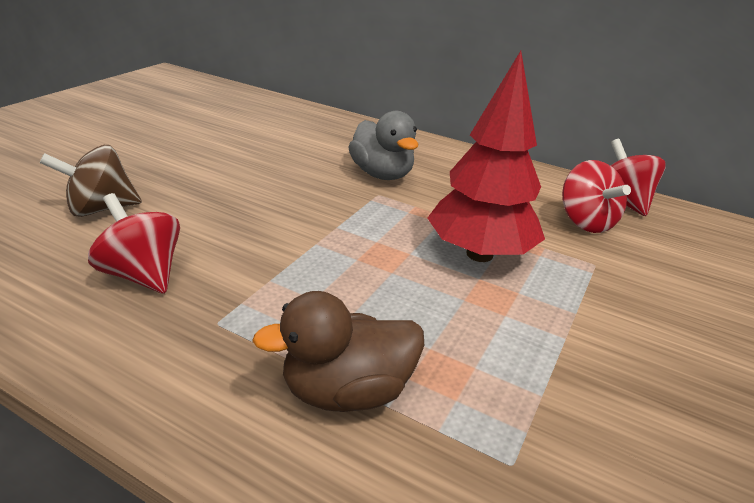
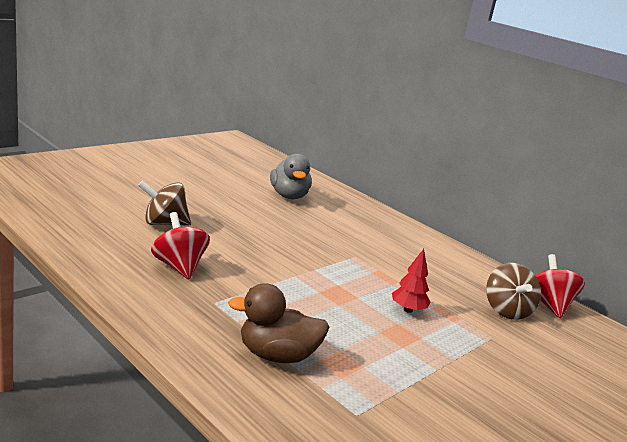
camera: 15 degrees right, 10 degrees down
grey duck [349,111,418,180] -> grey duck moved to [270,154,312,199]
red tree [427,51,545,262] -> red tree [392,249,430,313], size x0.48
red spinning top [562,160,631,233] -> brown spinning top [486,263,541,320]

